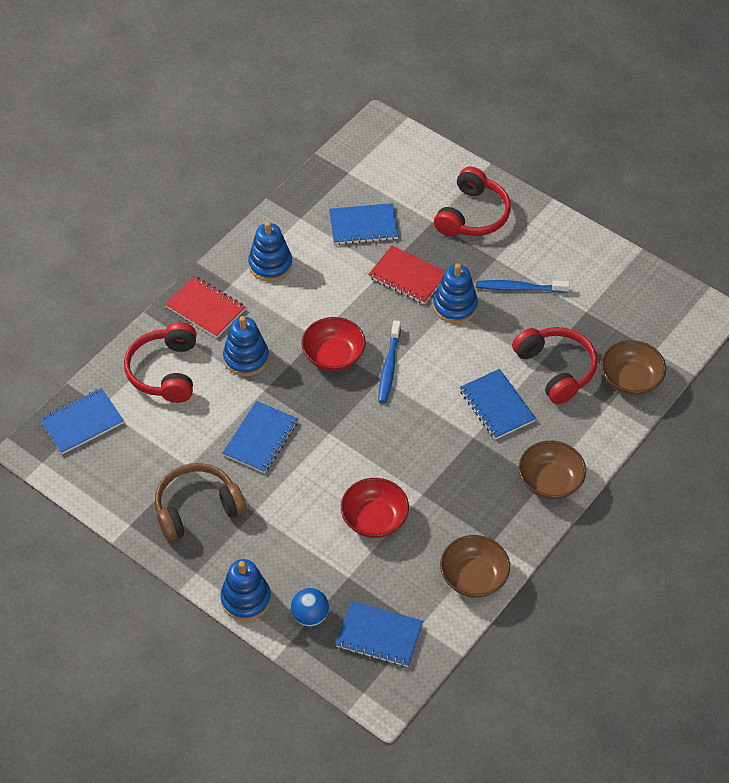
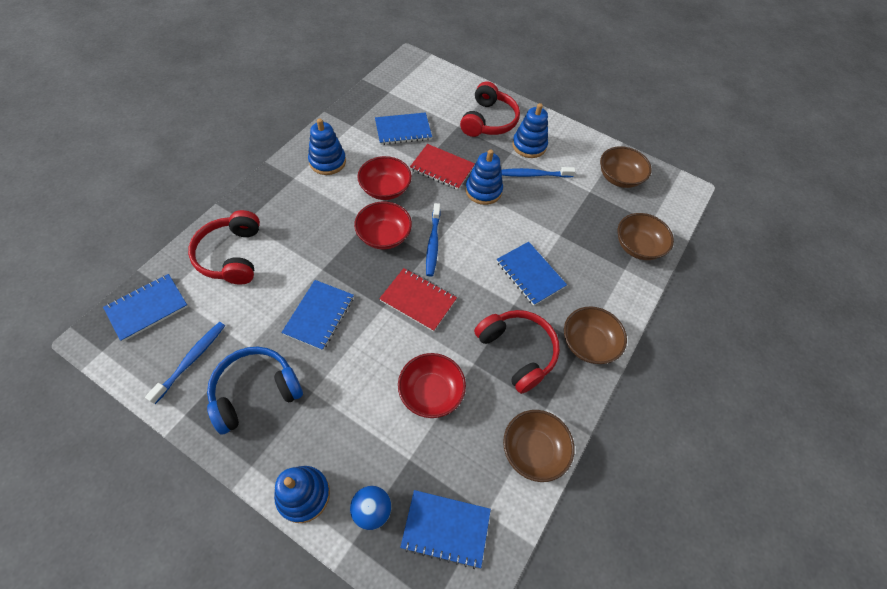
camera: 10 degrees left, 5 degrees up
brown headphones [155,463,246,542] -> blue headphones [207,347,303,435]
red notebook [165,276,245,338] -> red notebook moved to [379,268,457,332]
blue stacking toy [223,316,269,376] -> blue stacking toy moved to [512,103,548,158]
red headphones [512,327,597,404] -> red headphones moved to [474,310,560,394]
none -> blue toothbrush [145,322,225,404]
none -> red bowl [357,156,412,200]
none -> brown bowl [600,146,652,188]

